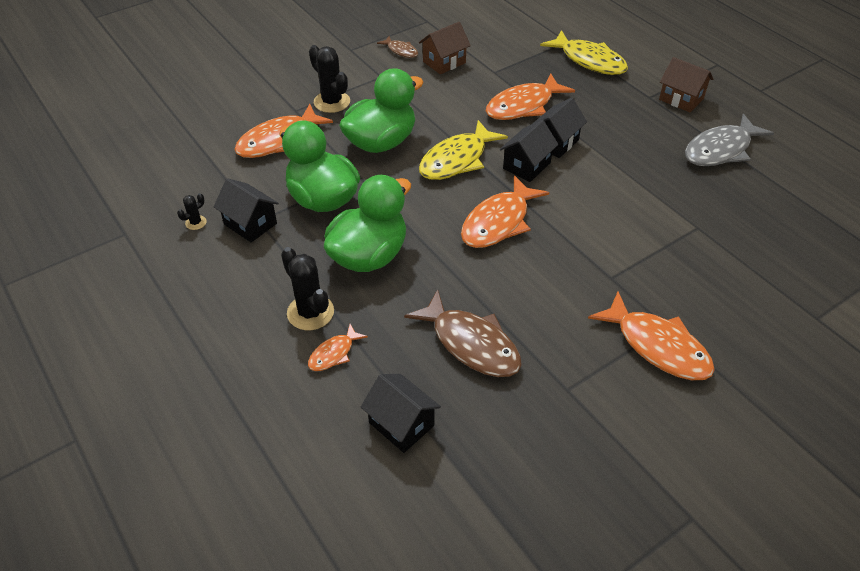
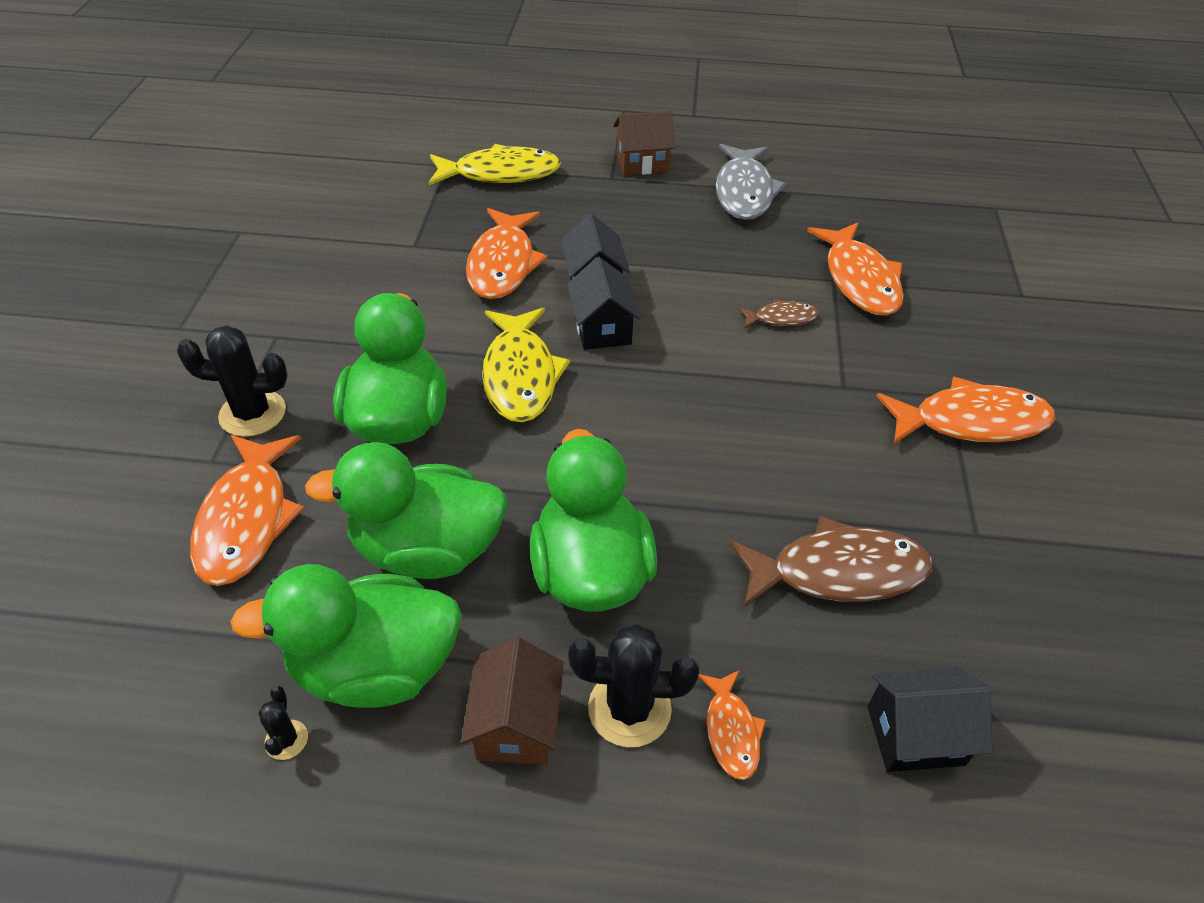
camera: 50 degrees left, 0 degrees up
black house [214,178,279,242] -> green duck [230,564,462,708]
brown fish [377,36,418,58] -> brown fish moved to [738,299,819,328]
brown house [419,22,471,74] -> brown house moved to [461,637,564,765]
orange fish [461,175,549,248] -> orange fish moved to [807,222,904,316]

